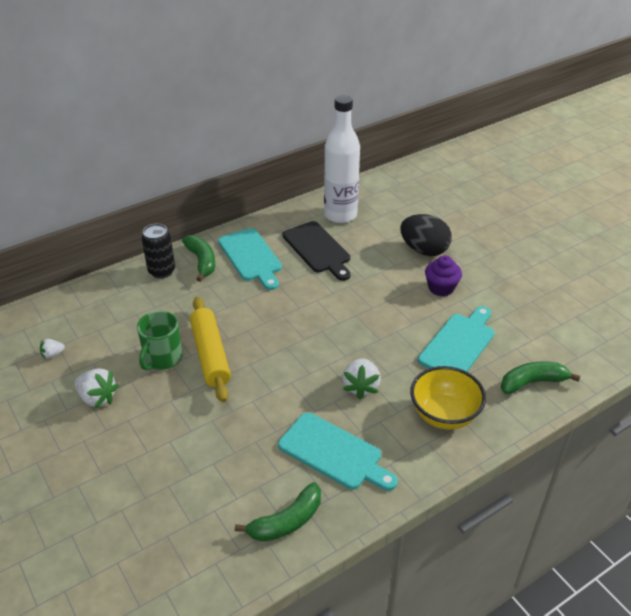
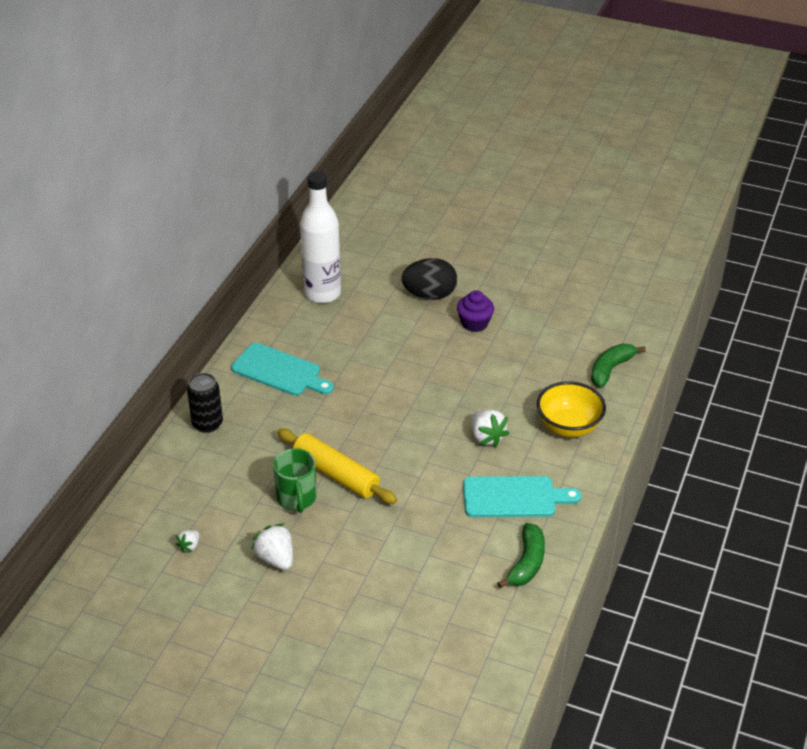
camera: 35 degrees left, 0 degrees up
white strawberry [75,368,119,408] -> white strawberry turned 120 degrees counterclockwise [252,523,293,570]
green banana [182,235,215,282] -> none
black cutting board [282,221,351,281] -> none
turquoise cutting board [418,306,495,372] -> none

